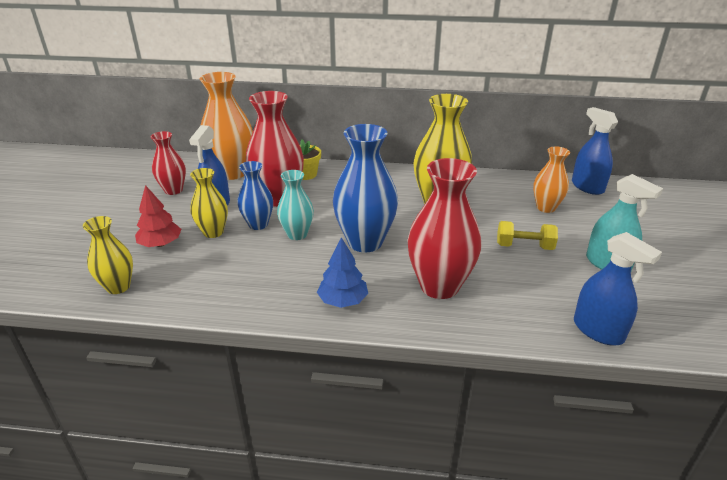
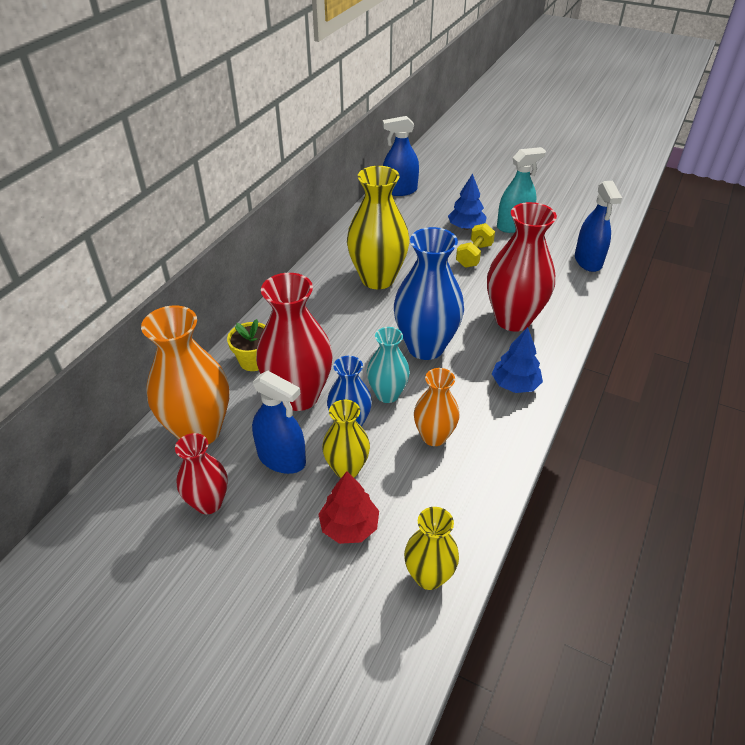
camera: 70 degrees left, 10 degrees up
orange vase [533,146,570,213] -> orange vase moved to [414,368,459,446]
blue spray bottle [574,232,662,346] -> blue spray bottle turned 105 degrees clockwise [575,181,622,272]
none -> blue tree [448,173,487,230]

